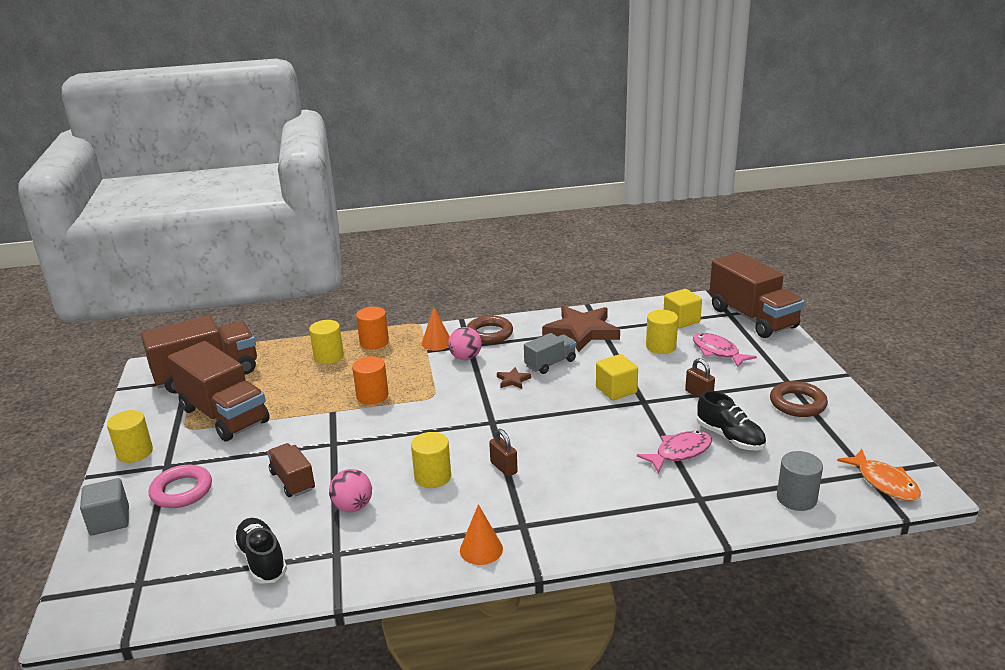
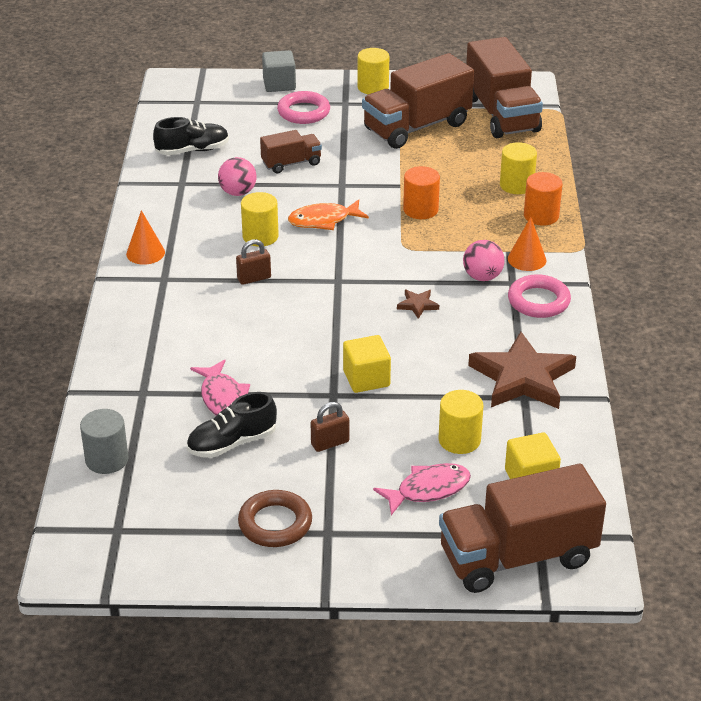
camera: 100 degrees right, 10 degrees up
brown ring [467,316,513,344] -> pink ring [508,274,571,318]
grey truck [524,333,576,374] -> none
orange fish [837,449,921,501] -> orange fish moved to [288,199,369,230]

